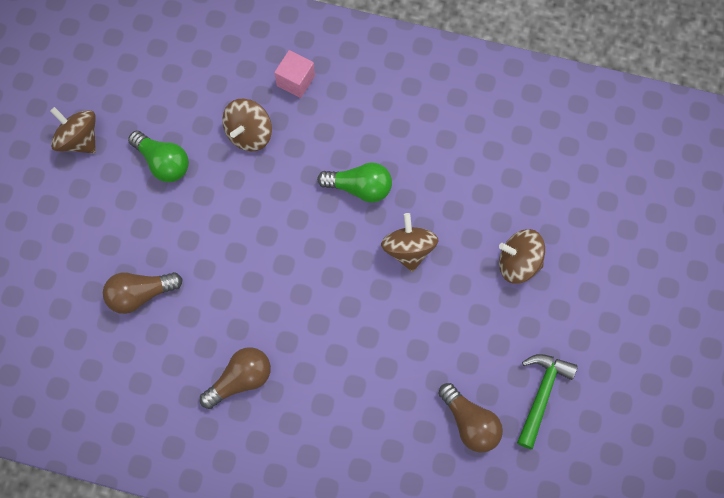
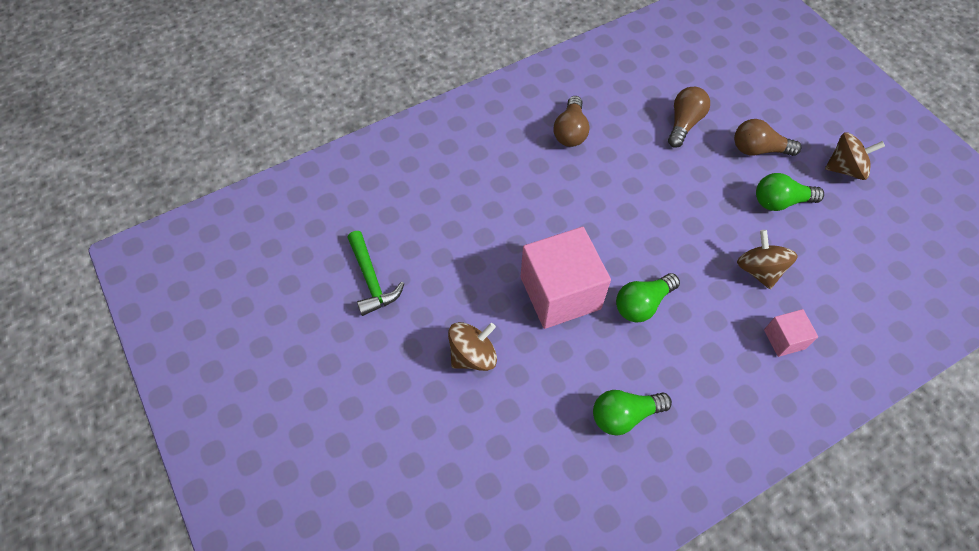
camera: 135 degrees right, 10 degrees down
brown spinning top [381,213,439,272] -> pink cube [521,227,611,329]
brown light bulb [439,383,503,453] -> brown light bulb moved to [734,119,801,156]
none -> green light bulb [593,390,672,435]

